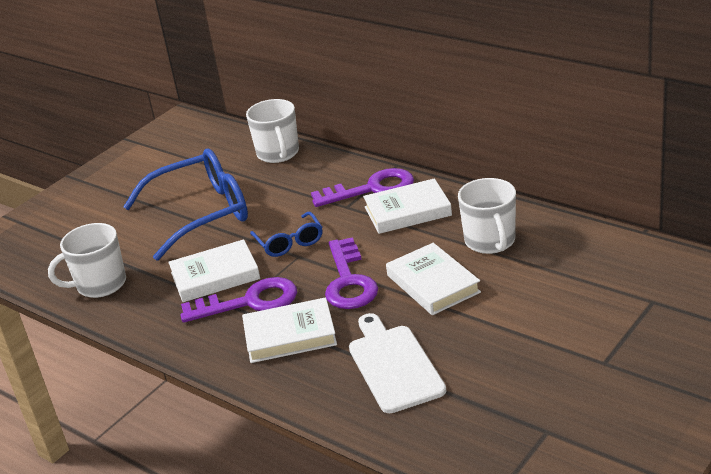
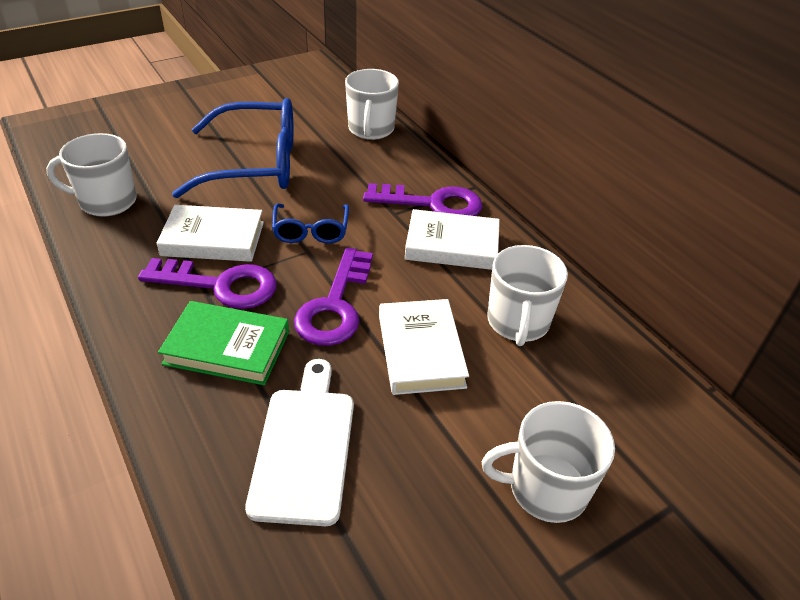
camera: 15 degrees right, 10 degrees up
white book [242,297,337,363] -> green book [158,301,289,385]
none -> white mug [482,401,615,523]

